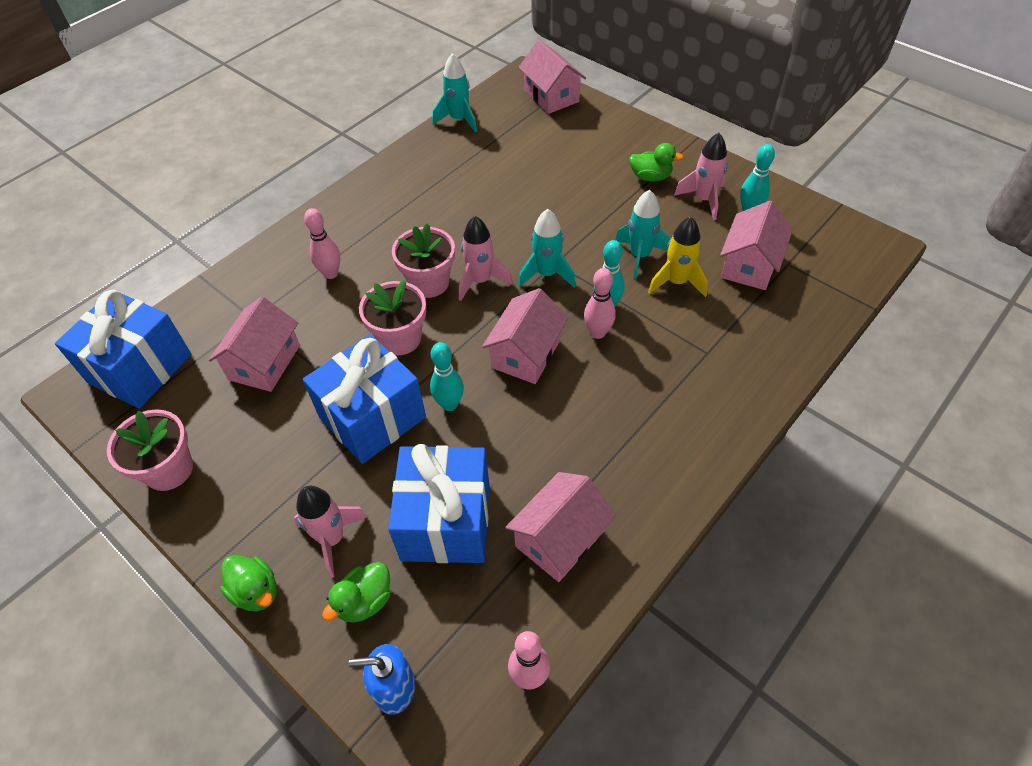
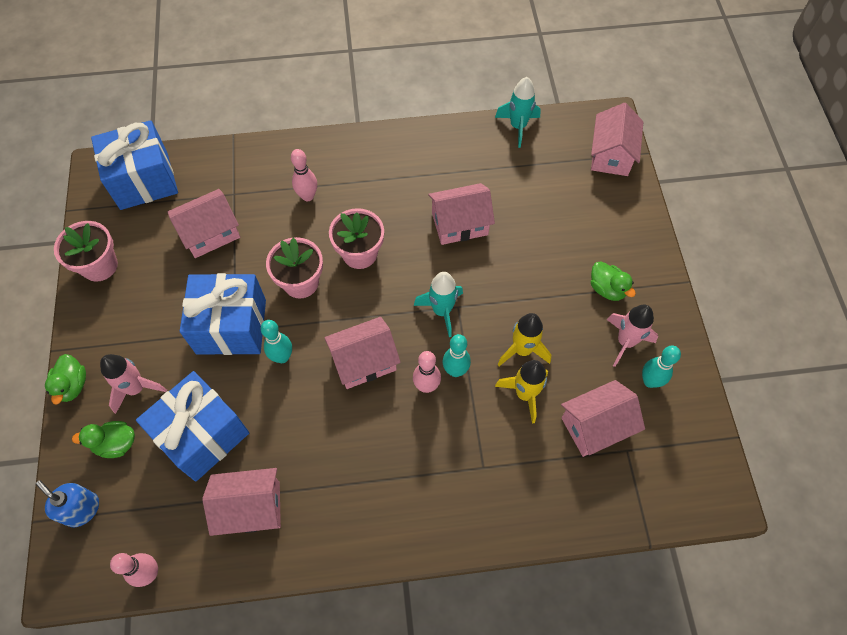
camera: 40 degrees right, 10 degrees up
pink rocket [459,216,513,301] -> none
turquoise rocket [615,190,670,279] -> yellow rocket [497,313,551,366]
none -> pink house [428,183,495,245]

